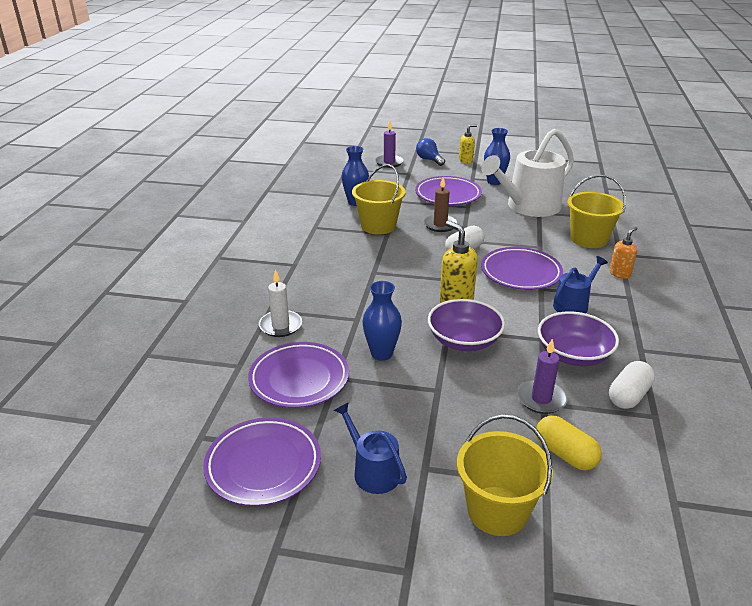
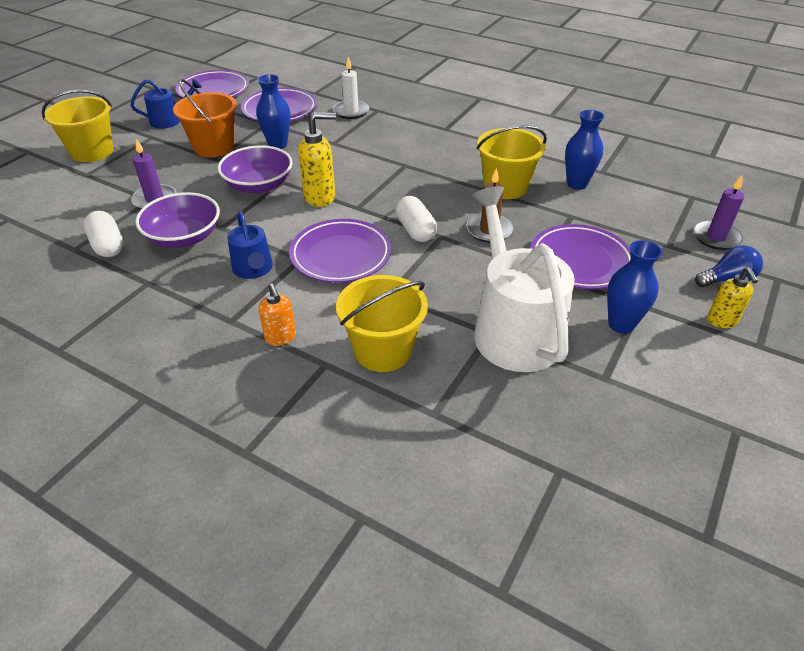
camera: 110 degrees right, 10 degrees up
yellow capsule [536,415,602,471] -> none
none -> orange bucket [173,79,237,158]

